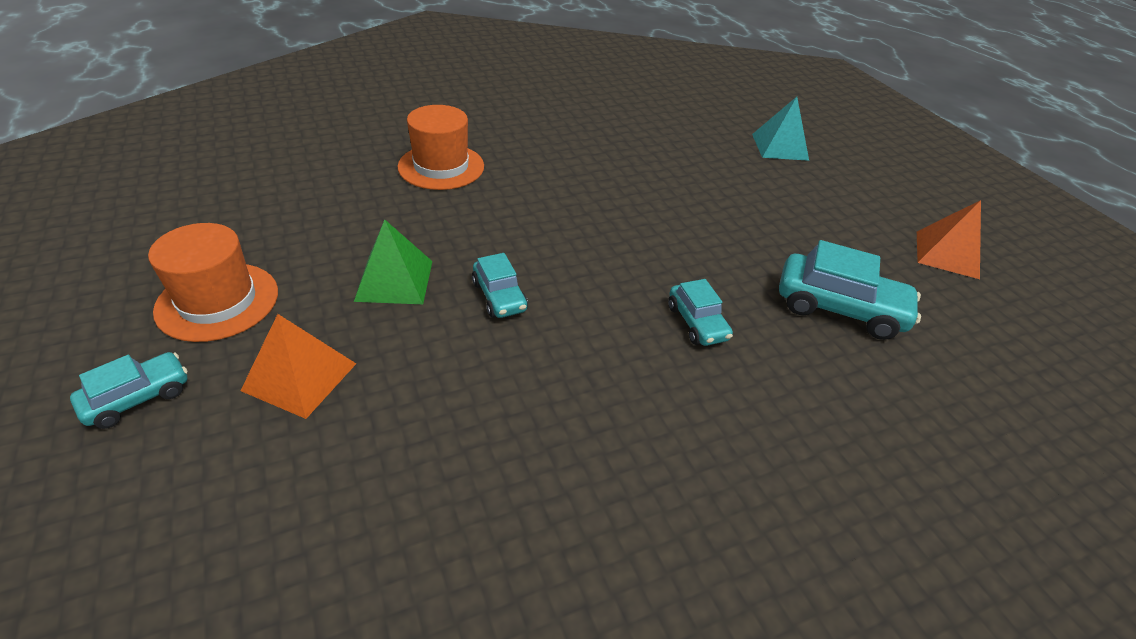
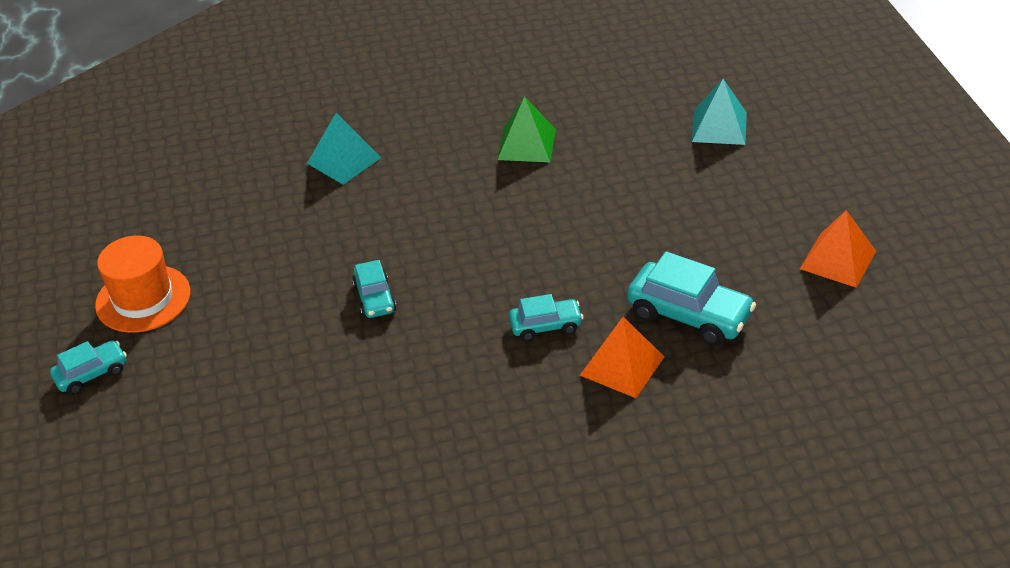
camera: 15 degrees right, 0 degrees up
orange pyramid [241,314,356,419] -> orange pyramid moved to [580,317,664,398]
green pyramid [354,219,433,304] -> green pyramid moved to [497,96,556,162]
orange hat [398,105,484,190] -> turquoise pyramid [307,113,381,184]
turquoise car [668,279,733,346] -> turquoise car turned 90 degrees counterclockwise [509,294,583,341]

